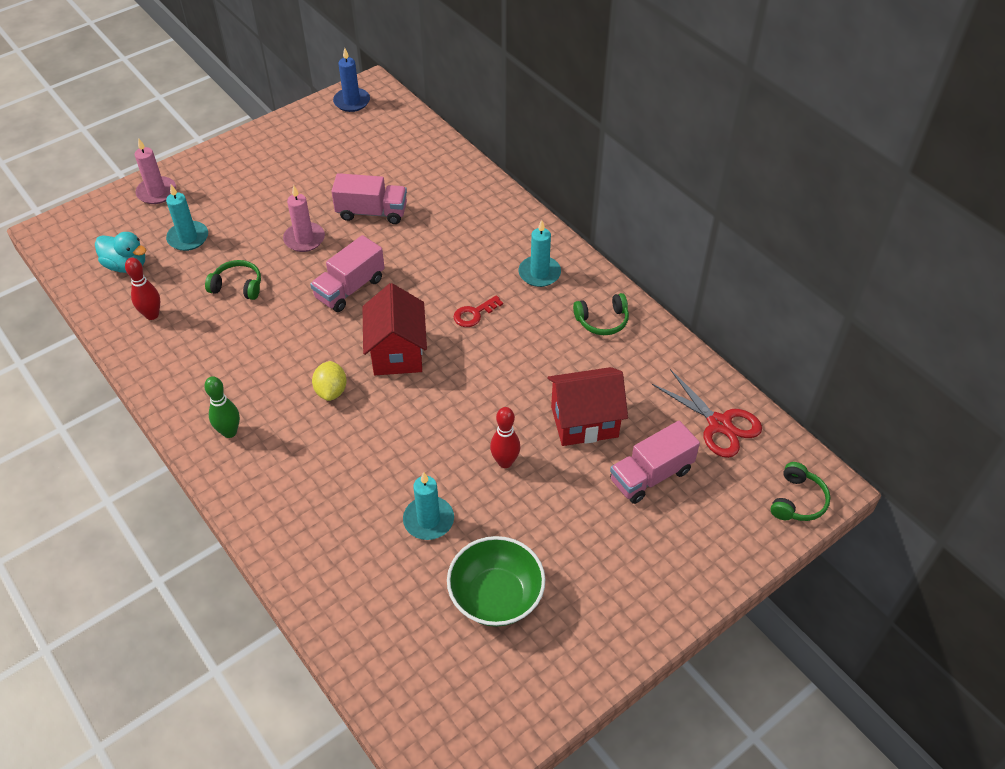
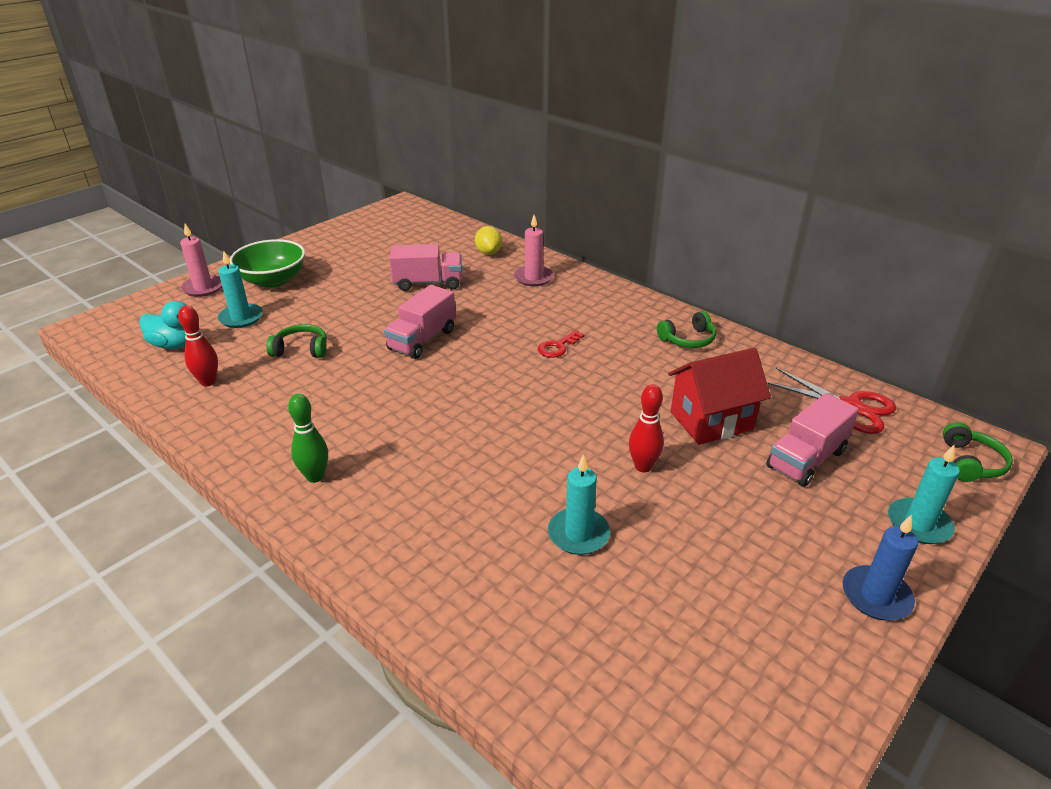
camera: 10 degrees left, 15 degrees down
pink candle [283,185,325,252] -> pink candle moved to [514,215,554,287]
yellow lemon [312,361,347,401] -> yellow lemon moved to [475,226,502,255]
blue candle [333,48,370,112] -> blue candle moved to [843,515,918,621]
red house [363,283,427,375] -> none
green bowl [447,536,545,627] -> green bowl moved to [230,239,305,288]
turquoise candle [519,220,561,287] -> turquoise candle moved to [888,445,960,544]

